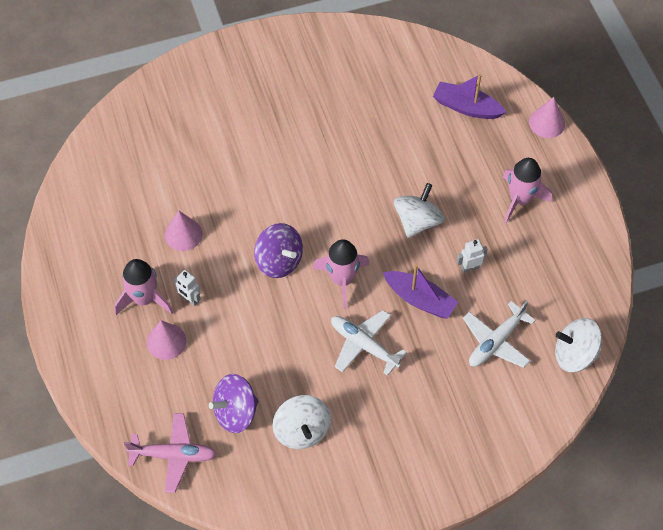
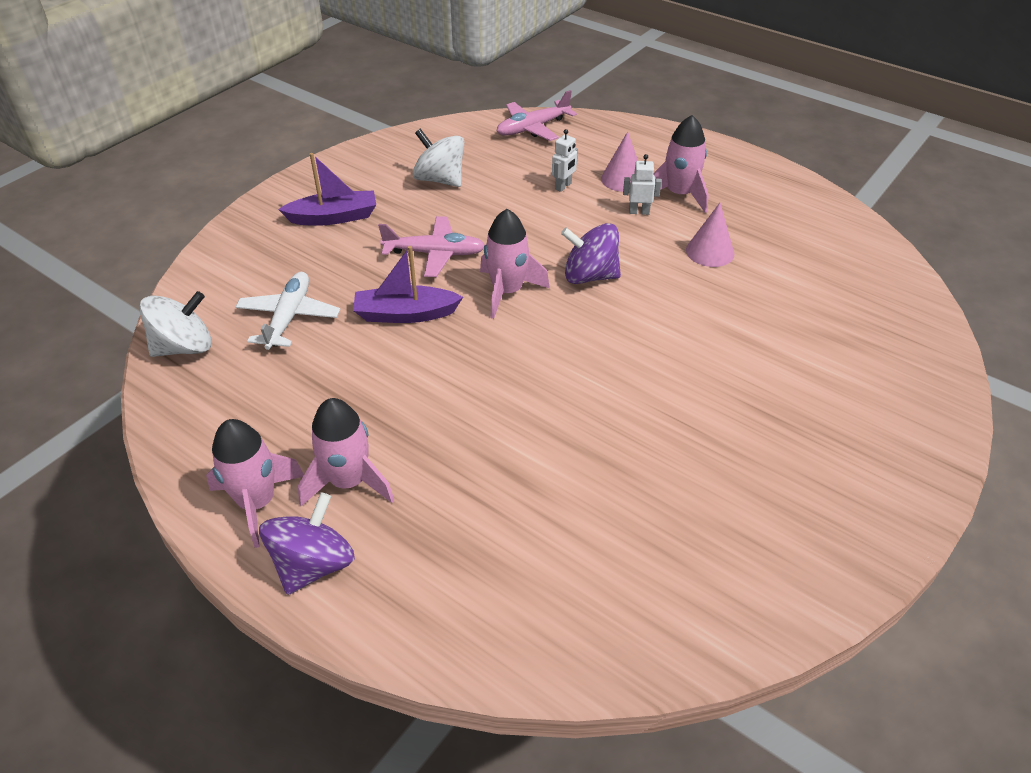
camera: 145 degrees right, 15 degrees down
purple spinning top [209,374,258,433] -> purple spinning top moved to [259,492,355,595]
white plane [331,310,407,376] -> pink plane [378,216,484,277]
white spinning top [394,183,445,238] -> none
purple boat [433,74,507,119] -> purple boat moved to [278,153,376,226]
white robot [456,239,488,273] -> white robot moved to [552,129,578,192]
pink cone [529,97,565,138] -> none
none -> pink rocket [206,419,304,548]

